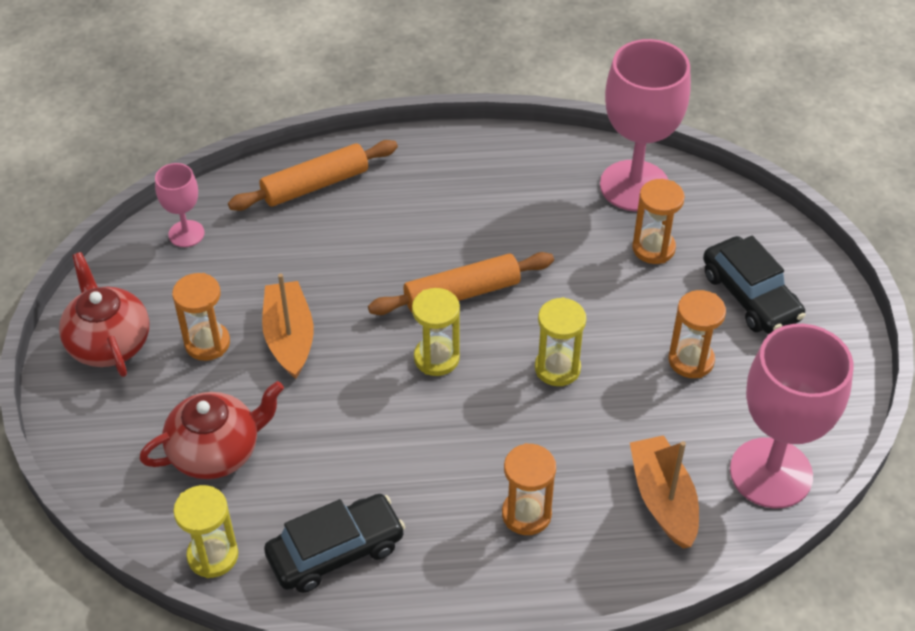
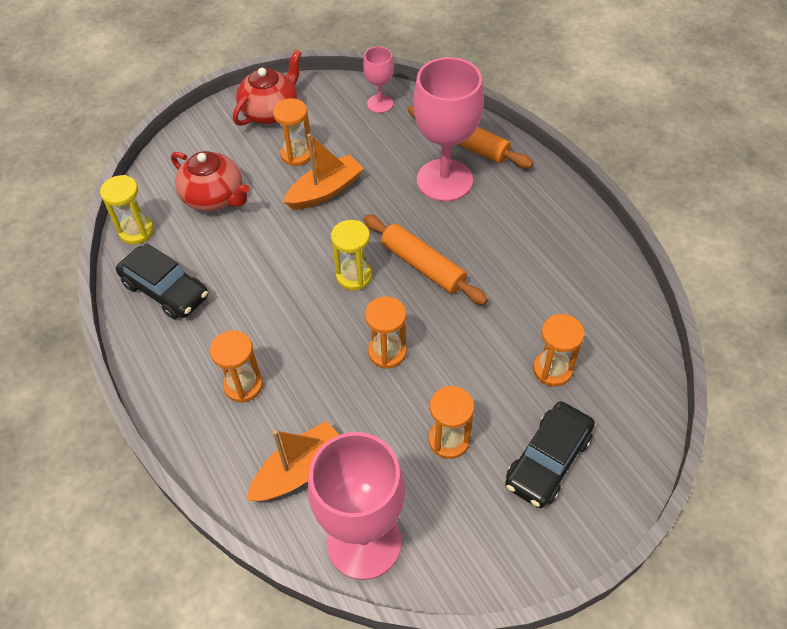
camera: 65 degrees right, 5 degrees up
yellow hourglass [535,297,586,386] -> orange hourglass [365,297,407,369]
pink goblet [600,39,691,211] -> pink goblet moved to [413,57,484,202]

